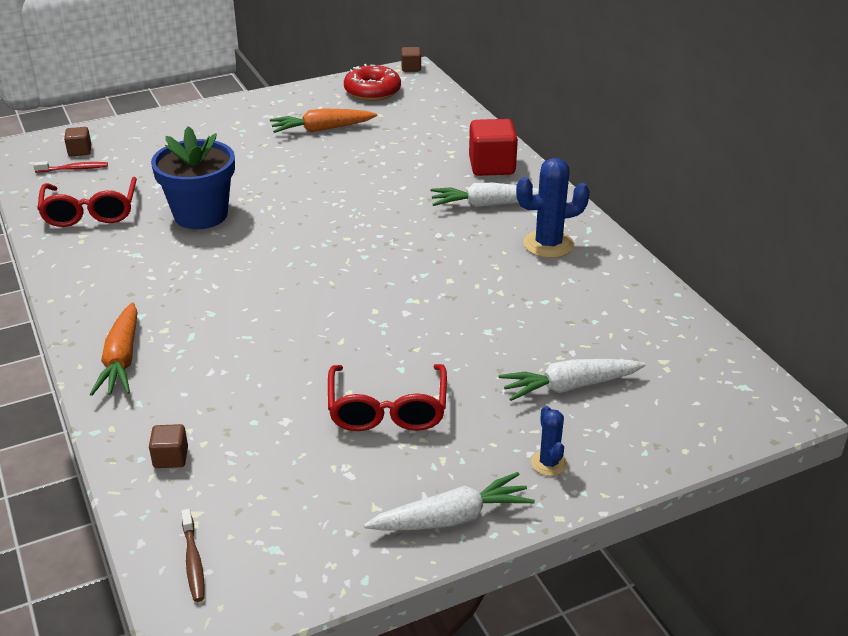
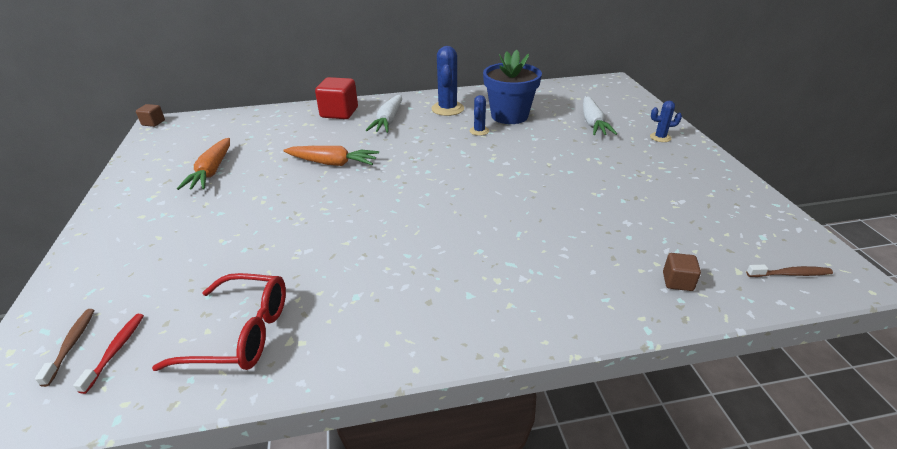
camera: 75 degrees left, 0 degrees up
brown cube [64,127,91,156] -> brown toothbrush [35,309,94,387]
orange carrot [90,302,138,396] -> orange carrot moved to [283,146,379,166]
blue flower pot [151,126,235,229] -> blue flower pot moved to [483,50,542,124]
red glasses [328,364,447,431] -> none
red donut [344,64,401,101] -> none
white carrot [364,472,535,531] -> none
none -> blue cactus [470,95,489,136]

